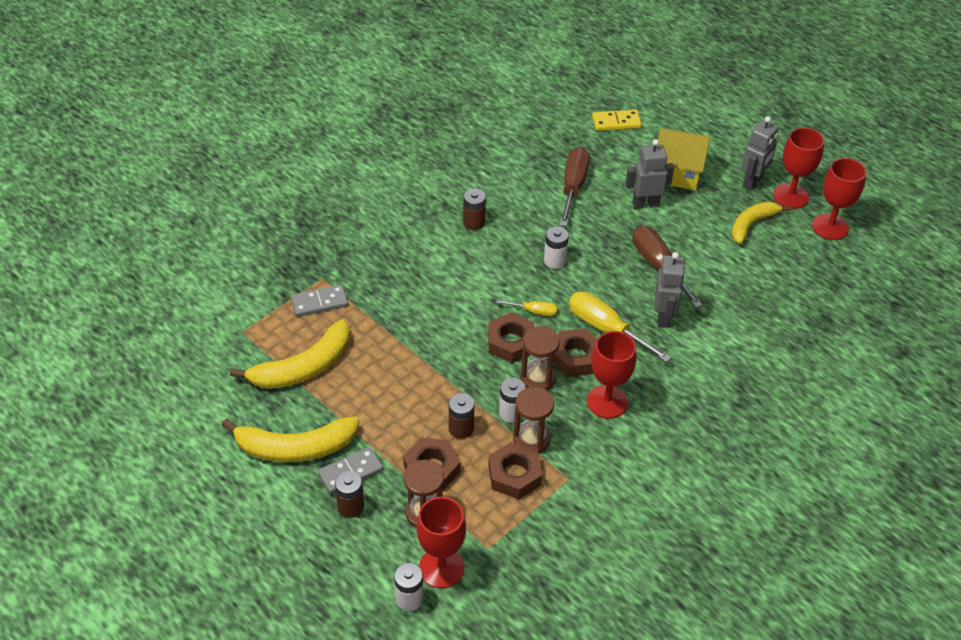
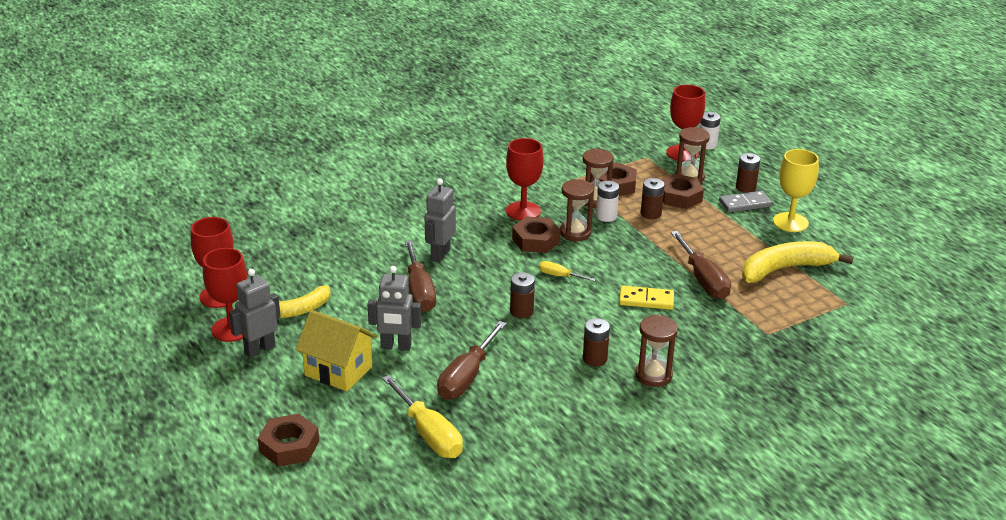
camera: 165 degrees left, 15 degrees down
yellow banana [222,416,359,462] -> yellow goblet [773,149,819,232]
grey domino [291,284,348,317] -> none
brown nut [488,313,535,363] -> brown nut moved to [258,414,319,467]
white battery [544,227,569,269] -> brown battery [510,272,535,318]
yellow screwdriver [569,292,672,362] -> yellow screwdriver moved to [382,375,463,458]
yellow domino [592,110,642,131] -> yellow domino moved to [619,286,674,310]
none -> brown hourglass [635,315,678,387]
none -> brown screwdriver [671,231,731,299]

